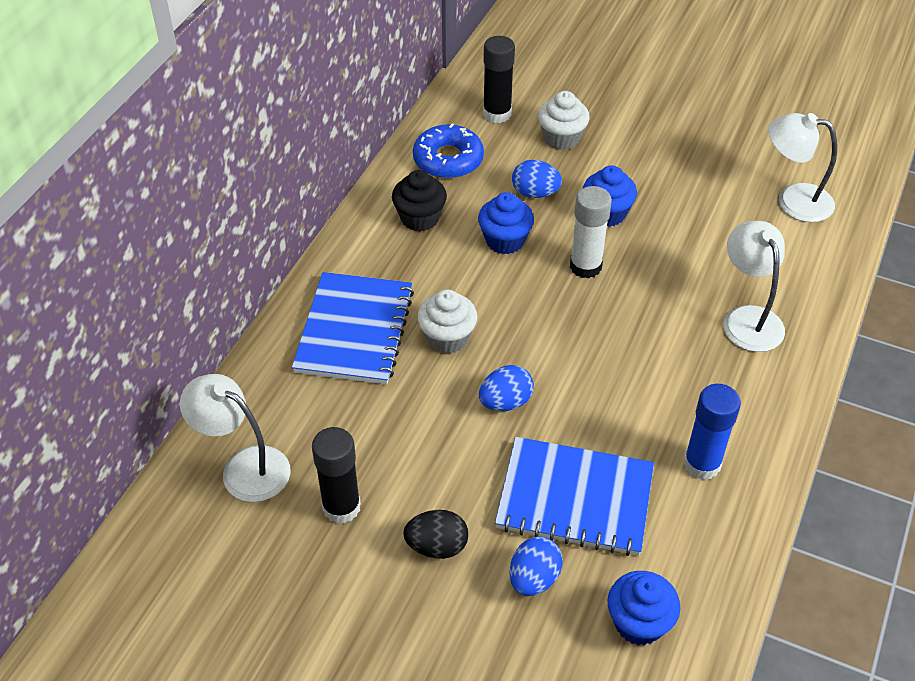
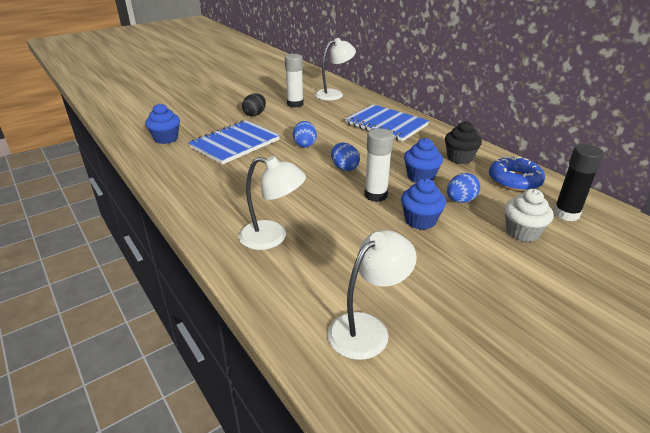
camera: 120 degrees right, 15 degrees down
black glue stick [312,427,361,524] -> white glue stick [285,54,304,108]
white cupcake [417,289,477,354] -> none
blue egg [509,537,563,596] -> blue egg moved to [331,143,360,171]
blue glue stick [683,384,741,480] -> none

